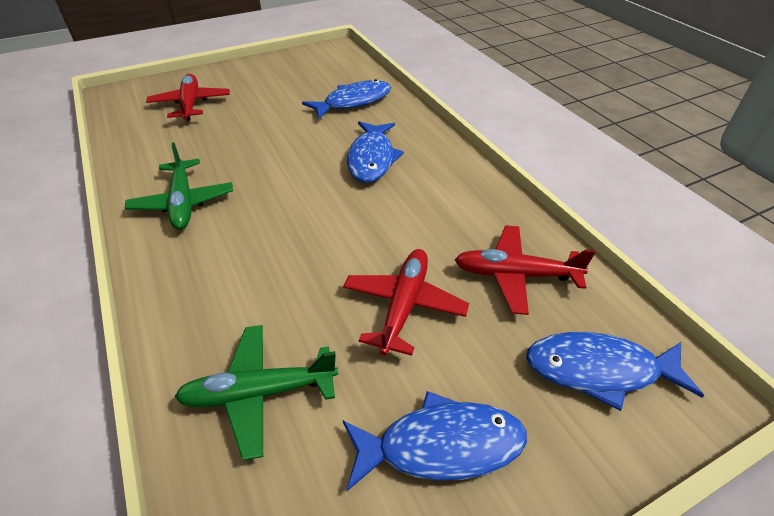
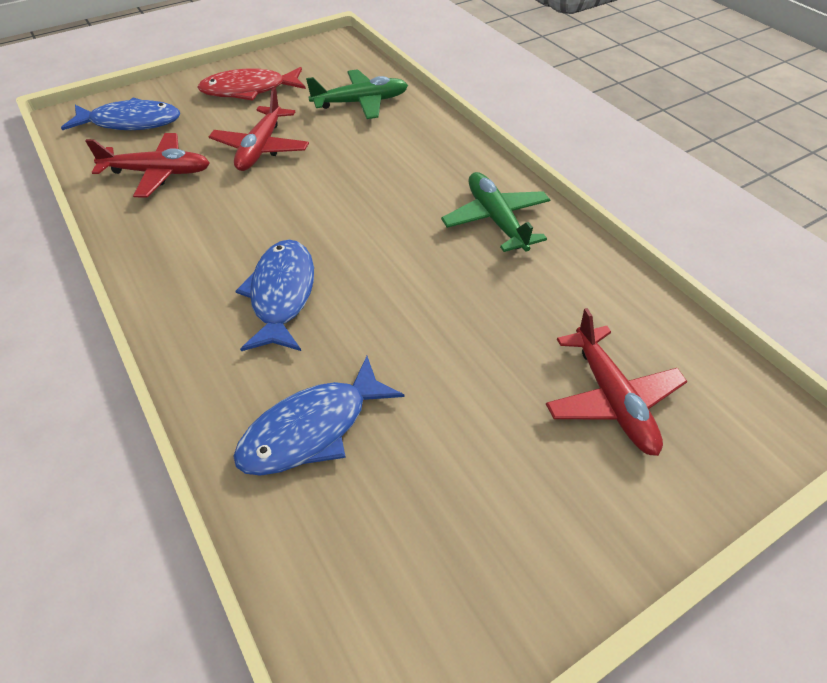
camera: 175 degrees right, 5 degrees up
blue fish [343,391,527,491] -> red fish [198,67,306,101]

